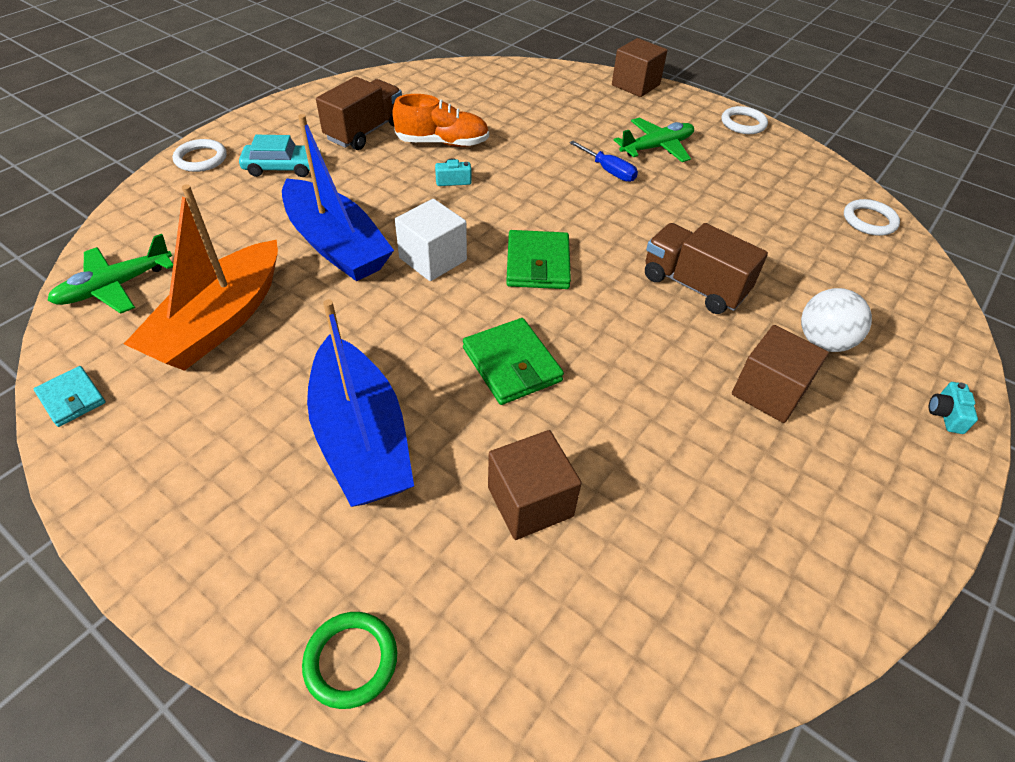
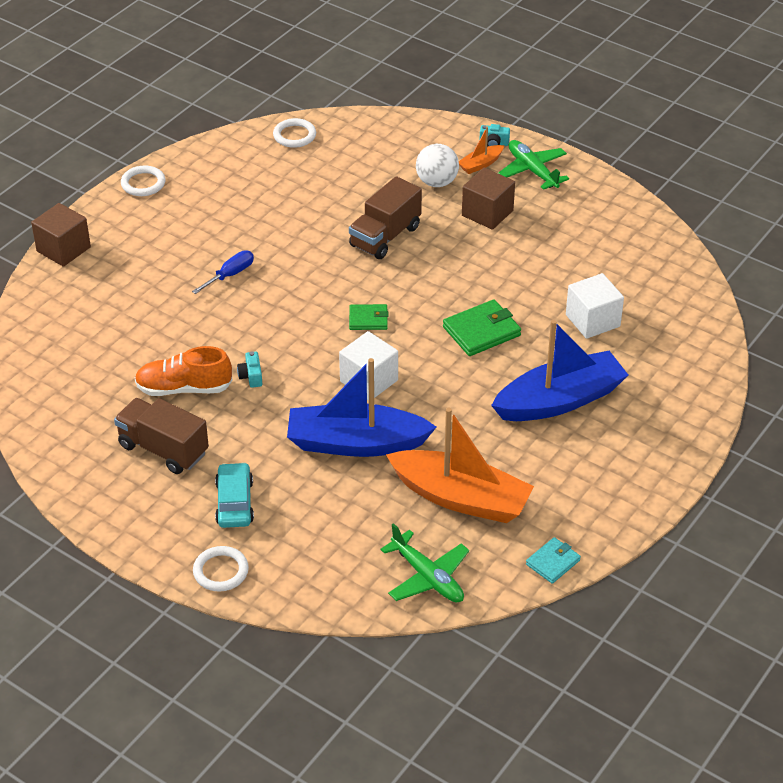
camera: 90 degrees left, 5 degrees down
blue boat [282,114,394,281] -> blue boat turned 135 degrees counterclockwise [287,358,436,457]
green ring [302,612,397,709] -> none
orange shoe [392,94,489,147] -> orange shoe turned 90 degrees counterclockwise [135,346,233,396]
brown cube [488,430,582,540] -> white cube [566,273,624,339]
green wallet [506,230,571,289] -> green wallet [349,304,389,330], size x0.62
green plane [614,118,694,162] -> green plane moved to [498,140,569,190]
none -> orange boat [459,127,504,174]

